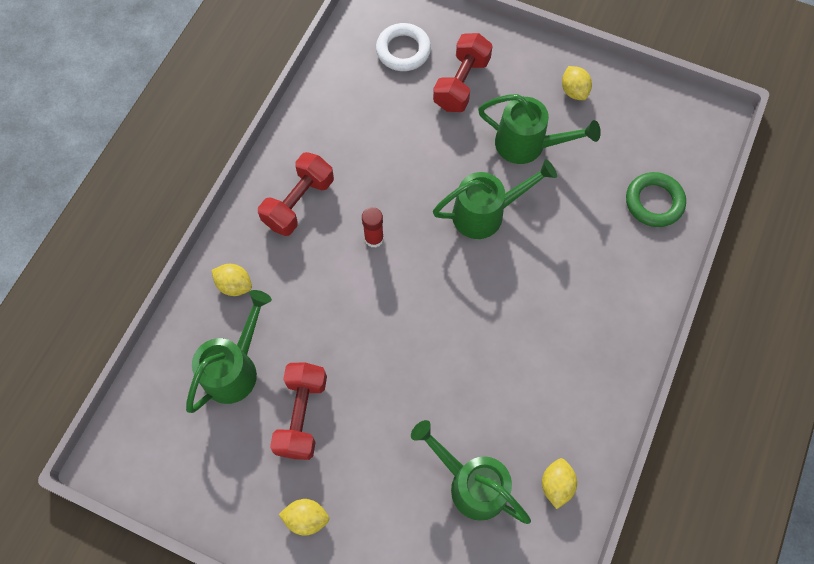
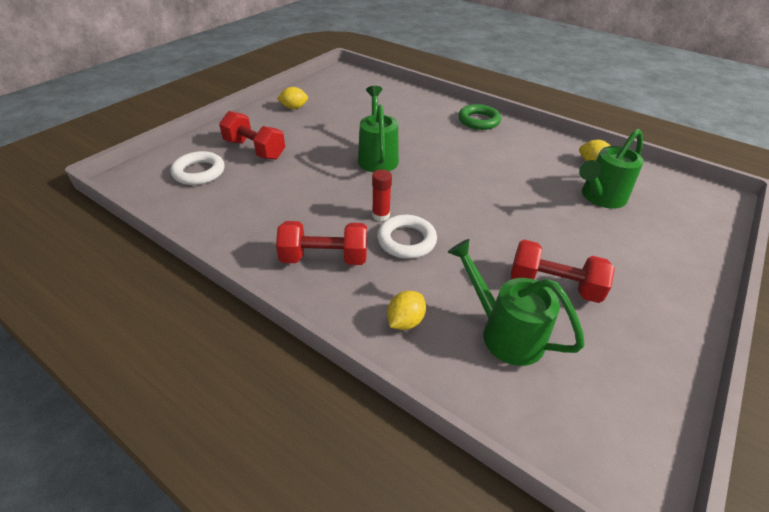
camera: 80 degrees left, 25 degrees down
red dumbbell [258,152,334,236] -> red dumbbell turned 45 degrees counterclockwise [276,221,367,265]
yellow lemon [279,499,329,536] -> none
green watering can [478,94,601,164] -> none
green ring [626,172,686,227] -> green ring moved to [458,104,501,130]
none -> white ring [377,215,437,259]

